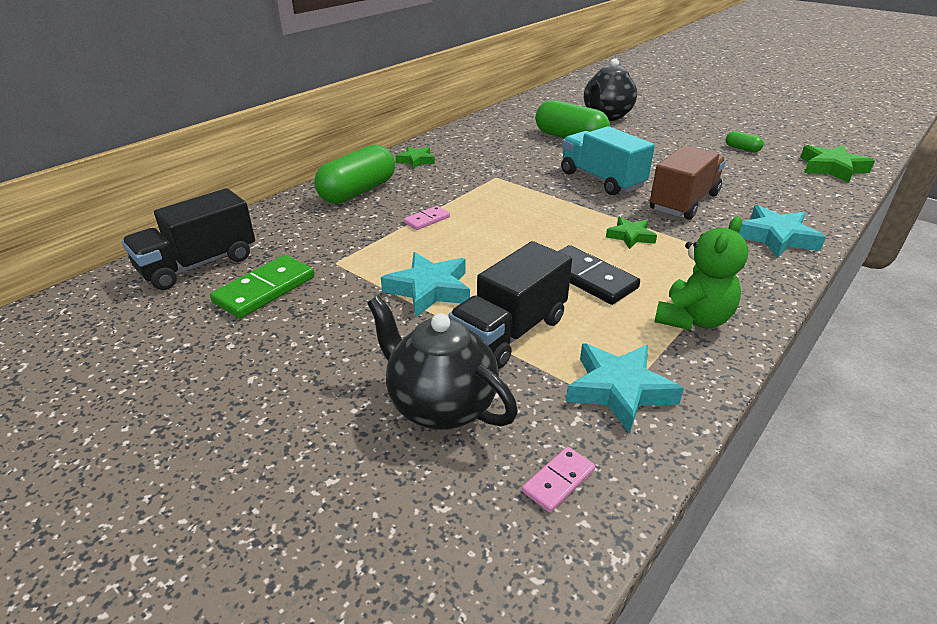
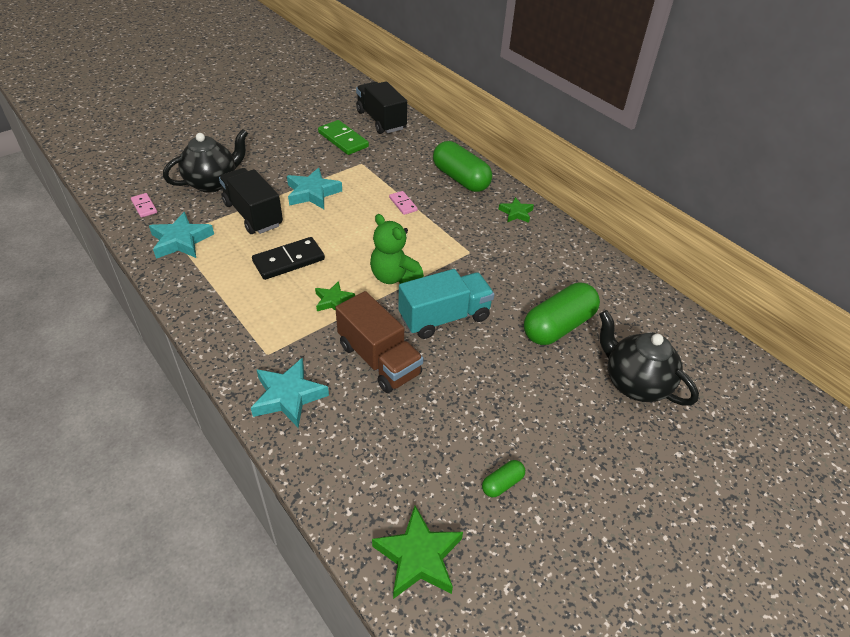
camera: 100 degrees right, 10 degrees up
green teddy bear [654,217,748,330] -> green teddy bear moved to [370,214,424,284]

